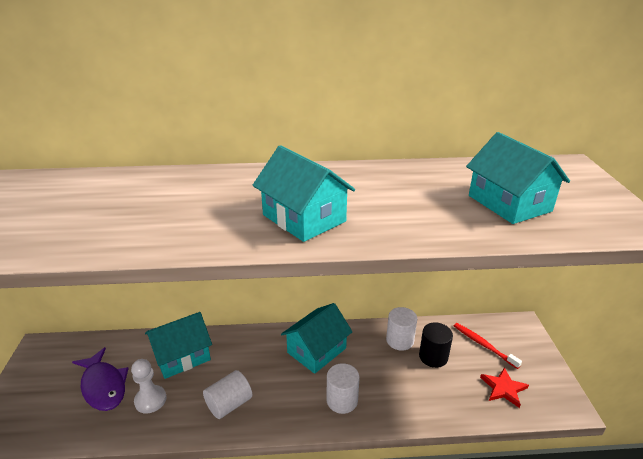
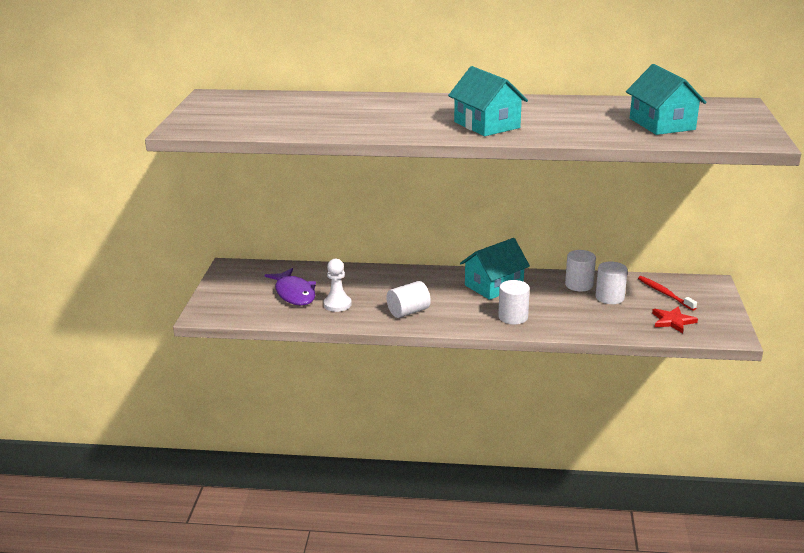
camera: 10 degrees right, 5 degrees down
turquoise house [145,312,212,379] -> none
black cylinder [419,322,453,368] -> white cylinder [595,262,628,304]

